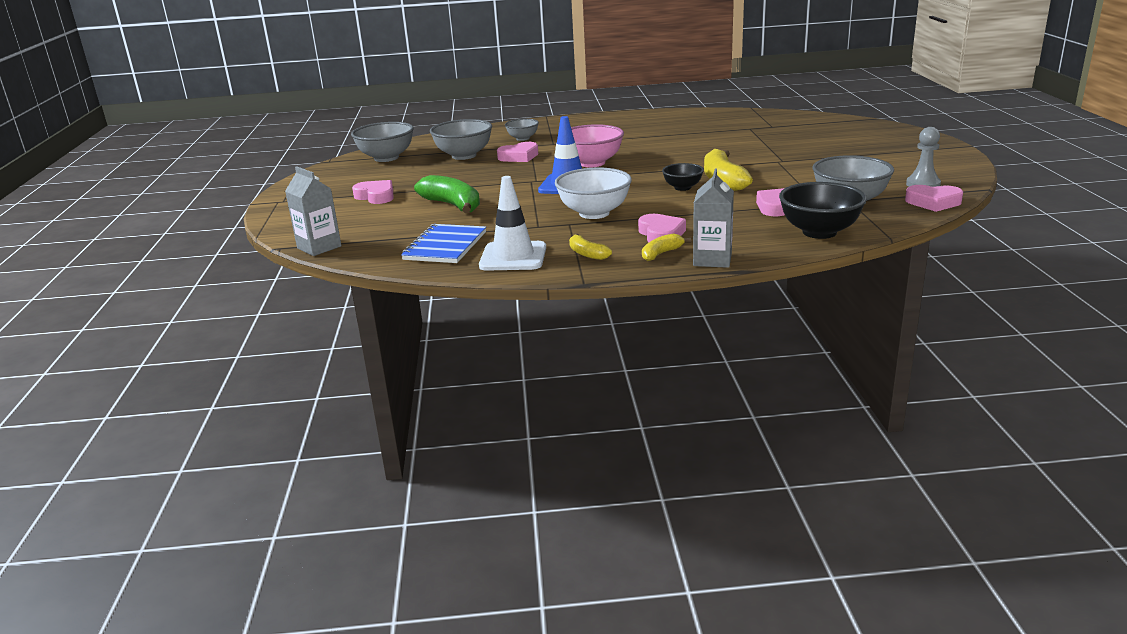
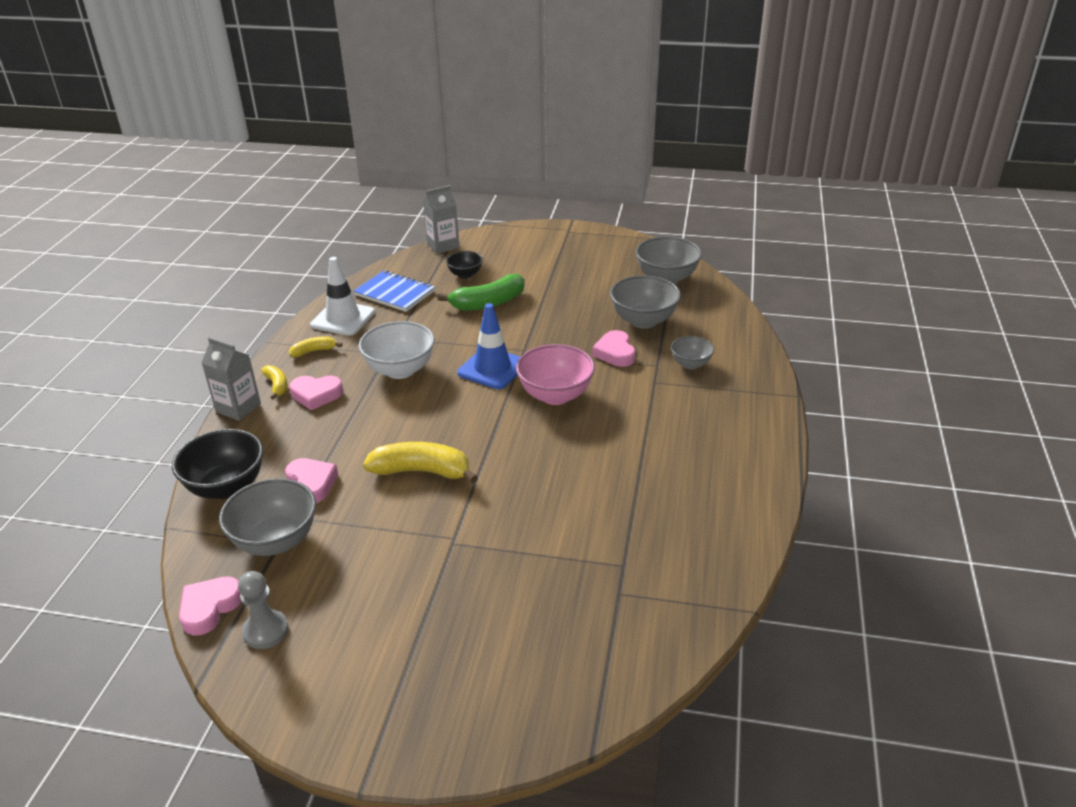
camera: 105 degrees right, 10 degrees up
pink heart [352,180,393,204] -> none
black bowl [662,163,704,191] -> black bowl moved to [446,251,483,279]

